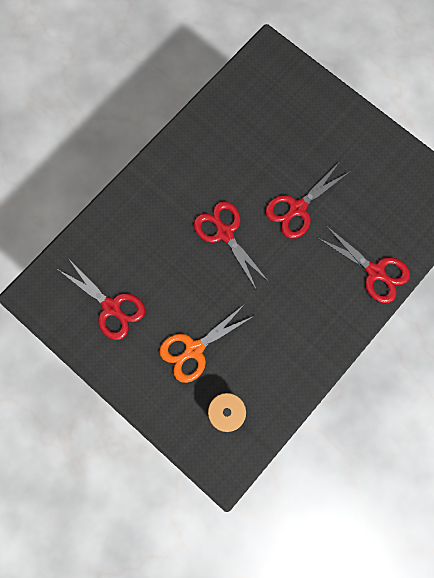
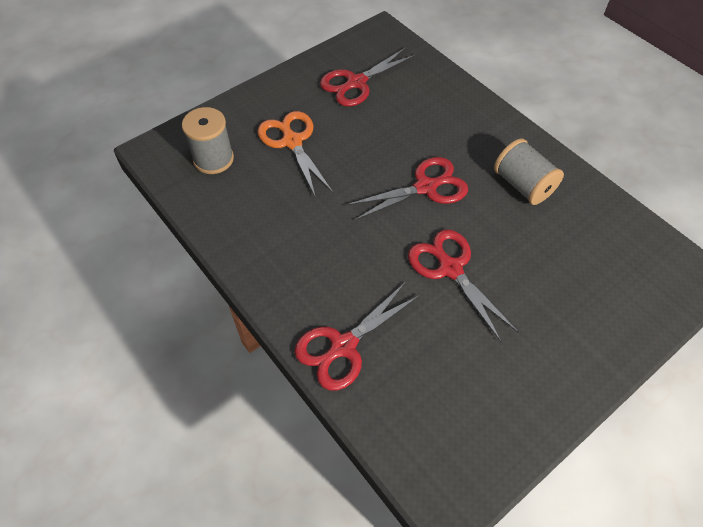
camera: 100 degrees right, 20 degrees down
none -> grey spool [494,138,564,205]

